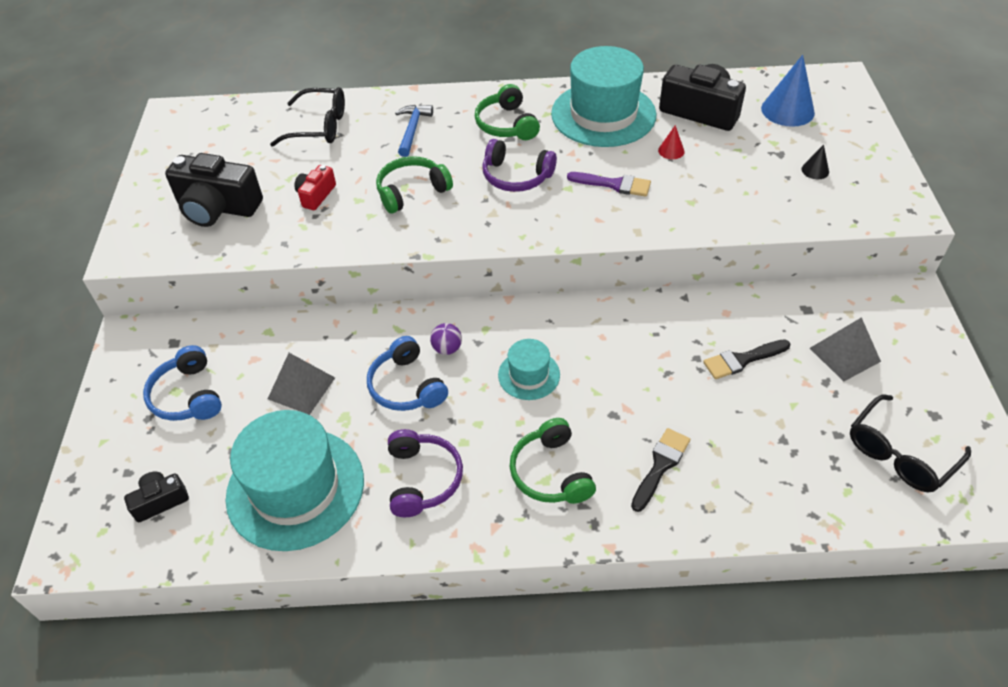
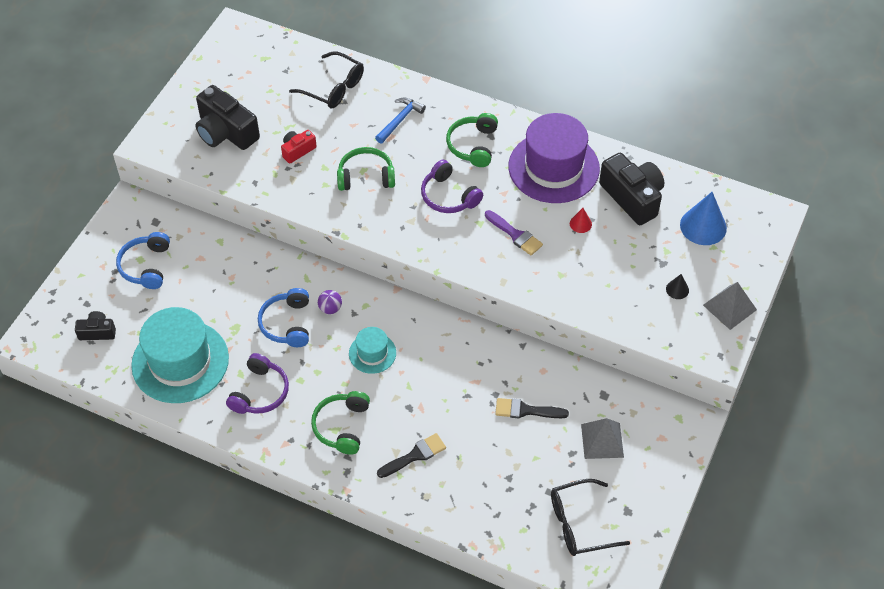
camera: 25 degrees right, 5 degrees up
grey pyramid [268,353,335,415] -> grey pyramid moved to [703,282,757,330]
turquoise hat [551,46,656,147] -> purple hat [509,113,600,203]

